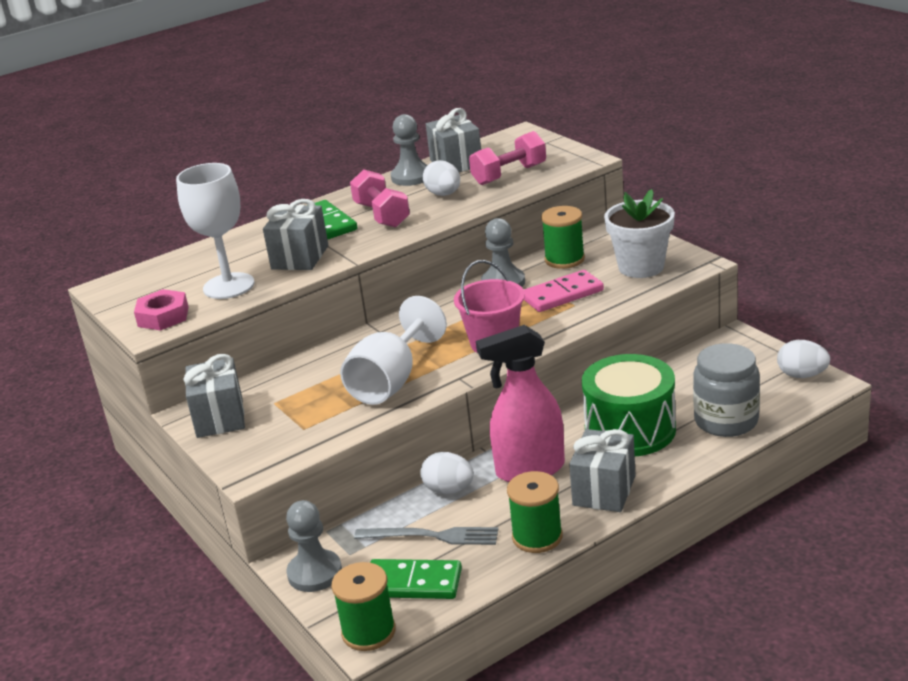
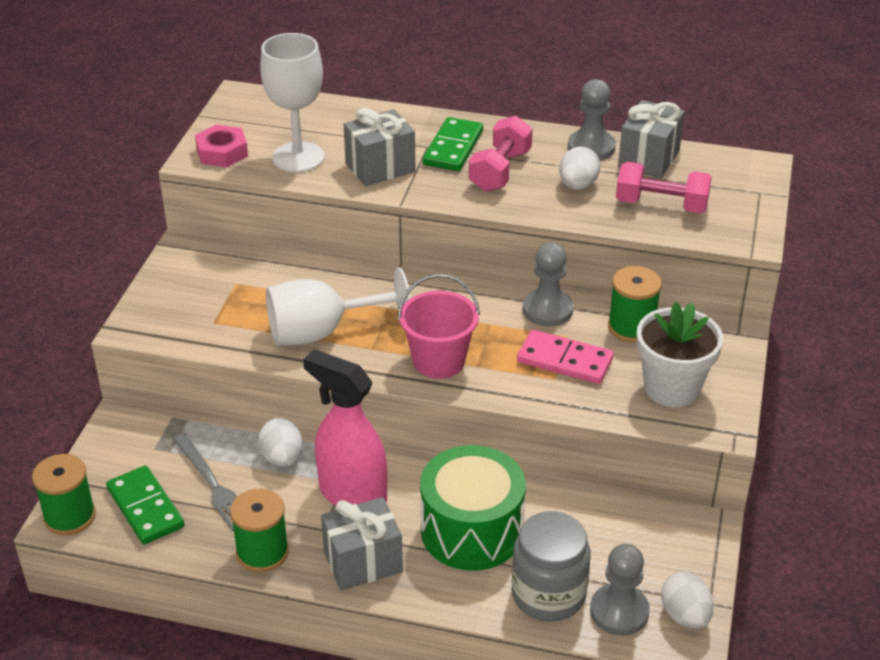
camera: 45 degrees right, 10 degrees up
grey gift [184,354,245,438] -> none
grey pawn [286,500,342,592] -> grey pawn moved to [590,544,650,636]

